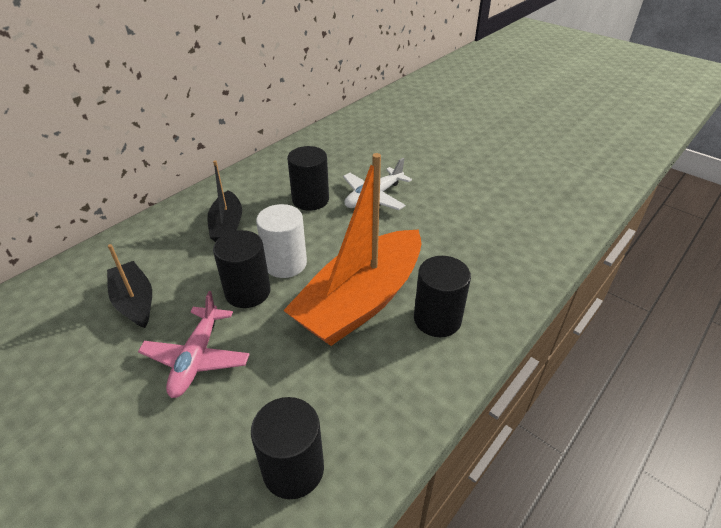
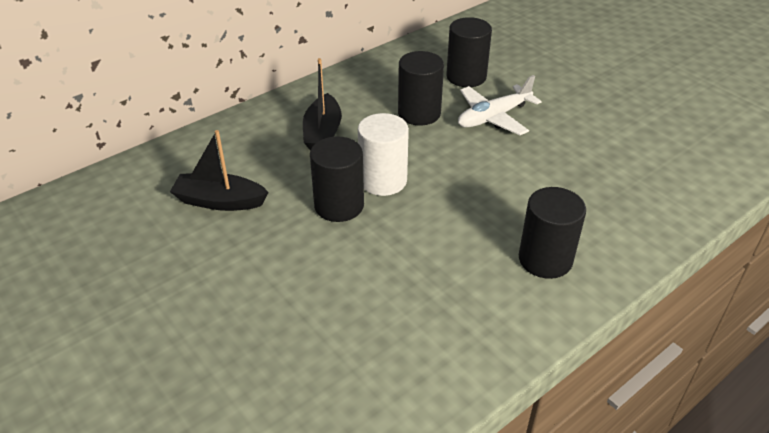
camera: 10 degrees right, 0 degrees up
black boat [107,244,152,328] -> black boat turned 60 degrees counterclockwise [170,130,269,211]
pink plane [138,291,250,398] -> none
black cylinder [251,397,324,499] -> black cylinder moved to [446,17,492,87]
orange boat [283,153,421,346] -> none

